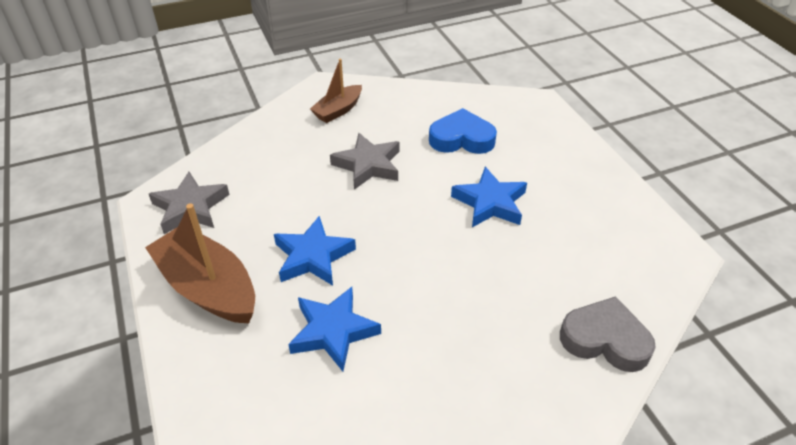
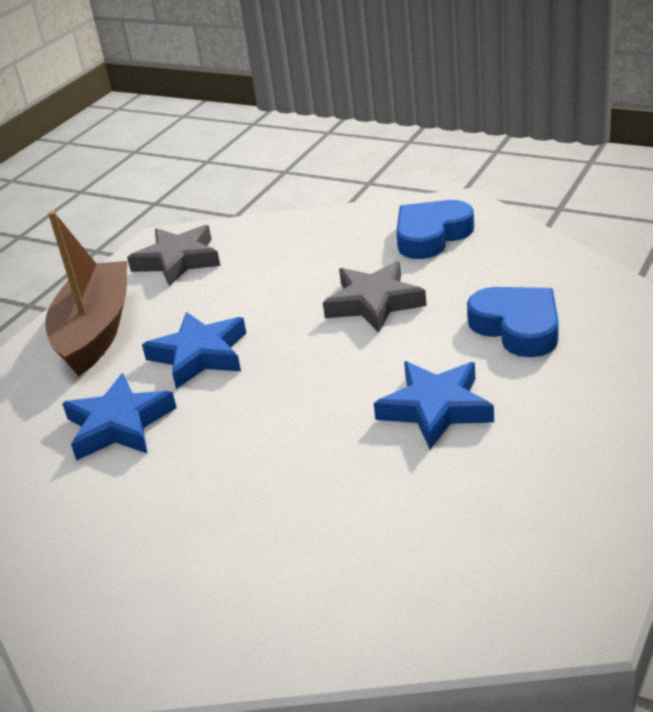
camera: 55 degrees right, 10 degrees down
brown boat [310,59,362,123] -> blue heart [396,200,474,259]
grey heart [560,296,656,372] -> none

